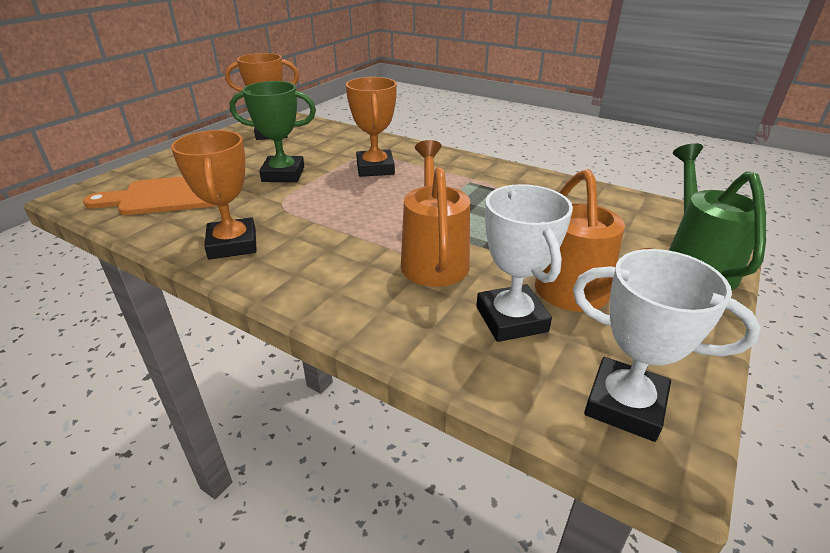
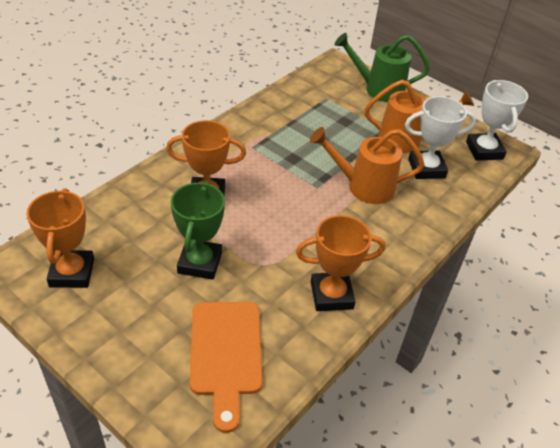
camera: 85 degrees left, 10 degrees up
white trophy [573,249,760,442] -> white trophy turned 45 degrees counterclockwise [466,80,528,161]

